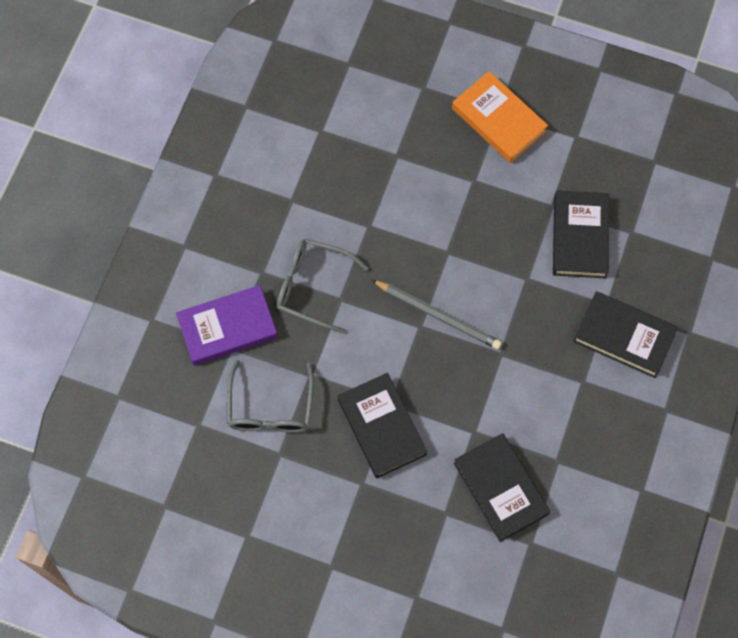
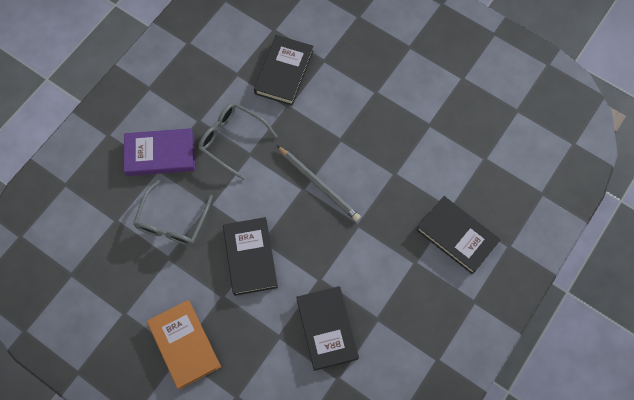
camera: 15 degrees right, 0 degrees up
orange book [452,71,548,163] -> orange book moved to [147,300,221,389]
black book [553,190,609,278] -> black book moved to [254,35,313,106]

